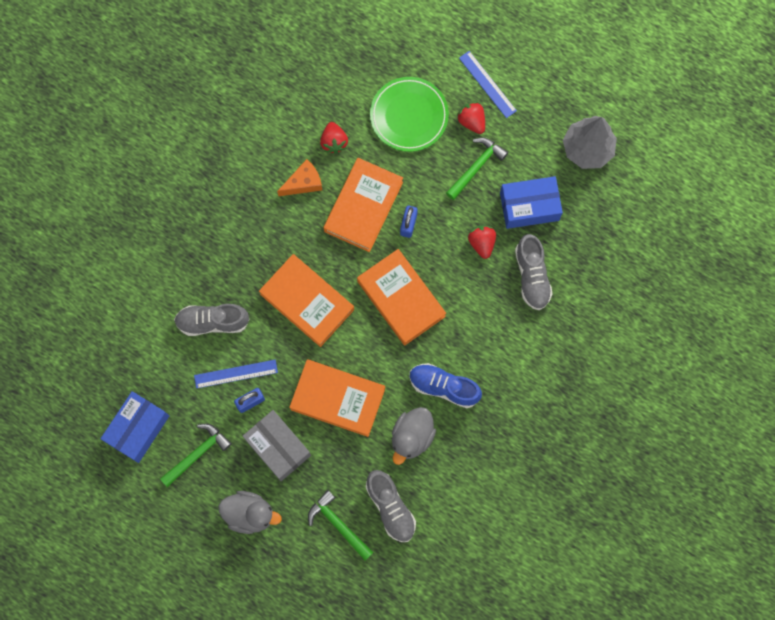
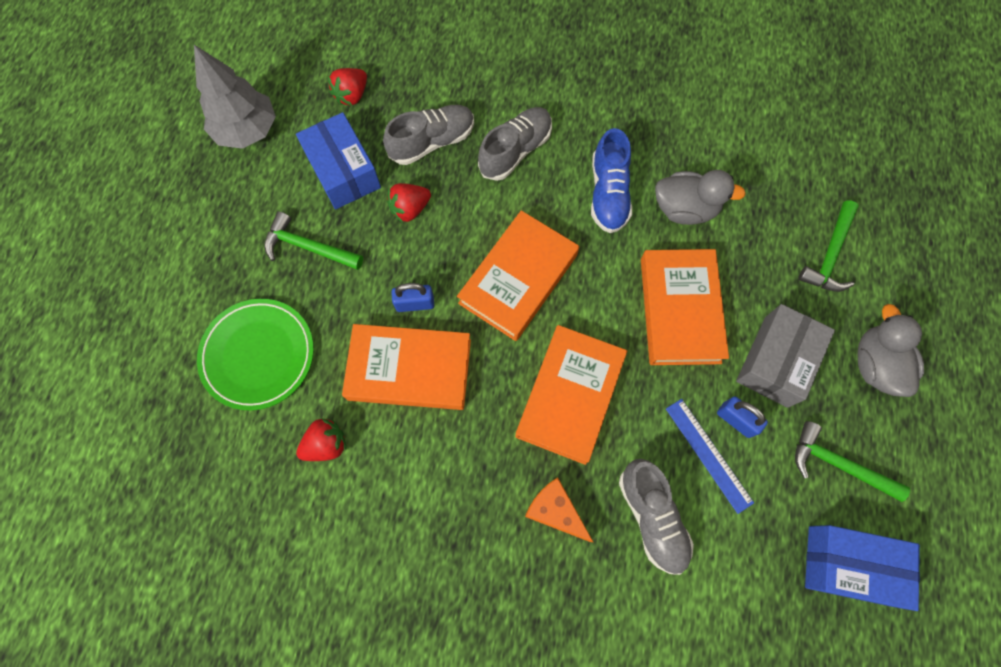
camera: 110 degrees left, 5 degrees down
orange cheese [277,159,322,196] -> orange cheese moved to [525,478,593,542]
grey shoe [366,470,416,542] -> grey shoe moved to [478,107,552,181]
red strawberry [457,102,485,134] -> red strawberry moved to [328,68,367,106]
blue ruler [459,51,517,118] -> none

